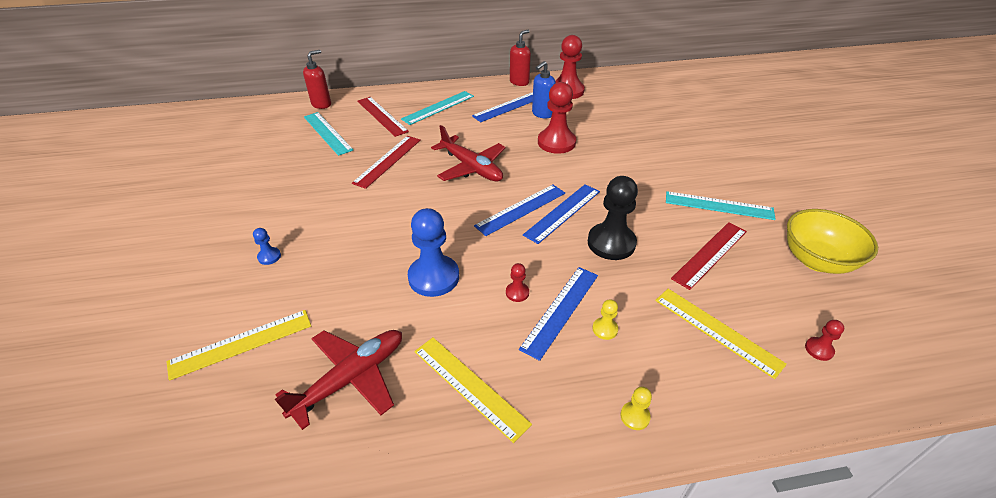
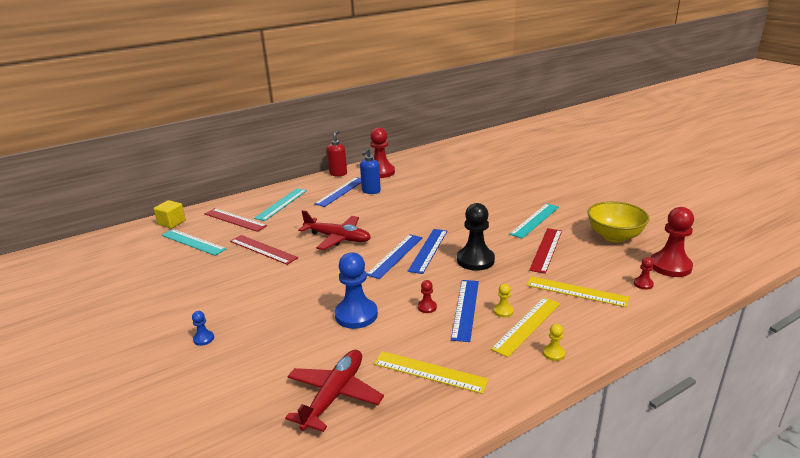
camera: 20 degrees left, 15 degrees down
yellow ruler [166,310,311,381] -> yellow ruler moved to [491,297,560,357]
red soap dispenser [303,50,331,109] -> yellow cube [154,200,186,229]
red ruler [352,136,421,189] -> red ruler turned 60 degrees counterclockwise [230,235,298,265]
red pawn [538,82,576,154] -> red pawn moved to [651,207,694,277]
turquoise ruler [666,191,776,220] -> turquoise ruler turned 45 degrees counterclockwise [509,203,559,239]

